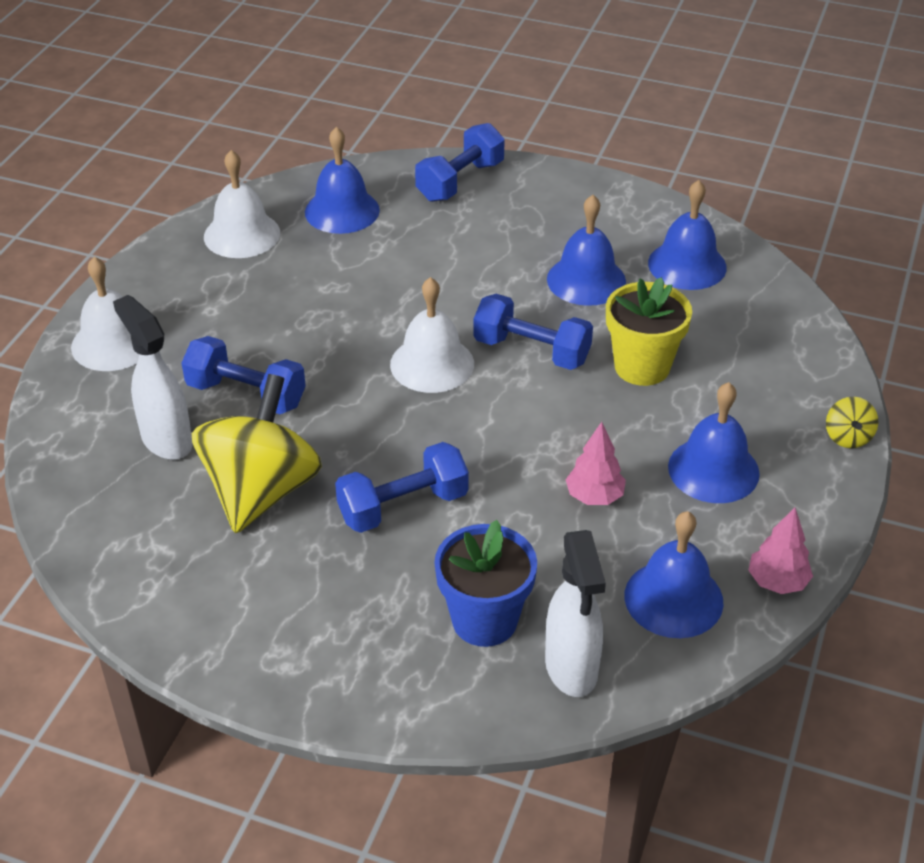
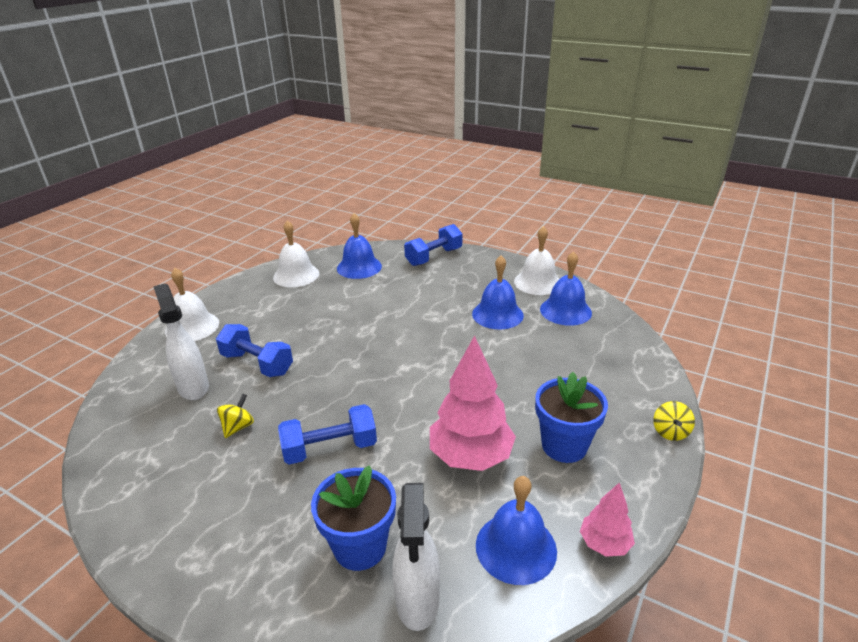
camera: 10 degrees right, 10 degrees down
yellow spinning top [192,374,322,533] -> yellow spinning top [217,394,254,438], size x0.41
white bell [390,277,474,393] -> white bell moved to [514,226,559,295]
blue dumbbell [473,294,593,370] -> none
pink tree [566,422,626,505] -> pink tree [430,335,516,471], size x1.90
yellow flower pot [606,277,692,386] -> none
blue bell [668,382,760,503] -> blue flower pot [535,372,608,463]

